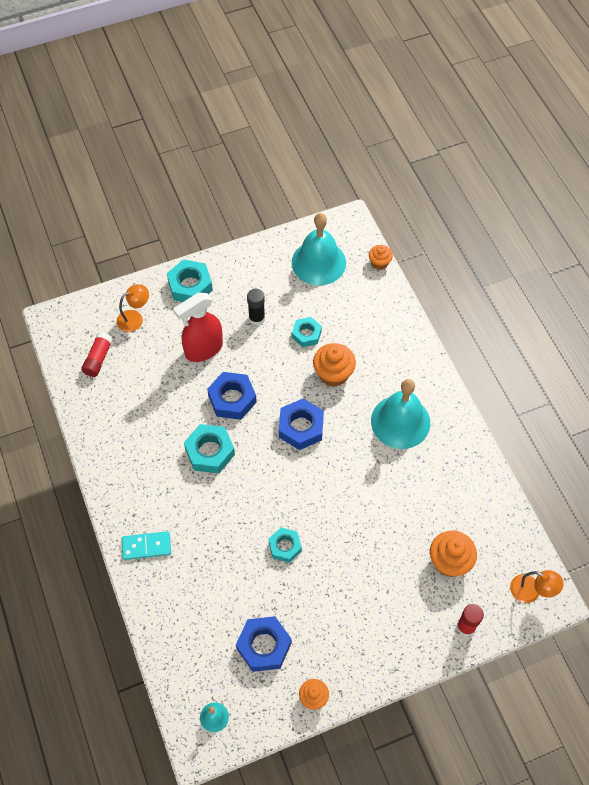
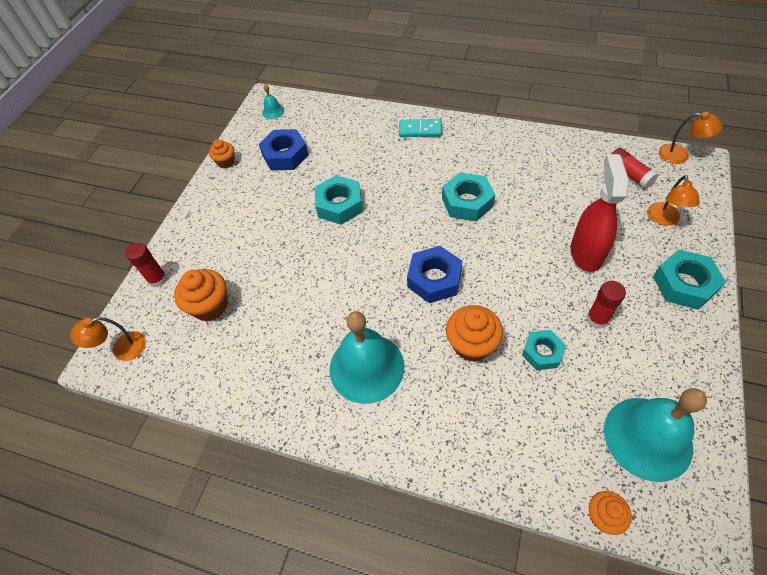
camera: 135 degrees right, 5 degrees down
turquoise domino [122,531,171,560] -> turquoise domino turned 60 degrees clockwise [399,119,442,137]
blue nut [207,372,257,420] -> none
black glue stick [247,289,265,326] -> red glue stick [586,281,626,329]
turquoise nut [268,527,302,563] -> turquoise nut [315,175,363,225], size x1.54
none -> orange lamp [659,112,723,164]

